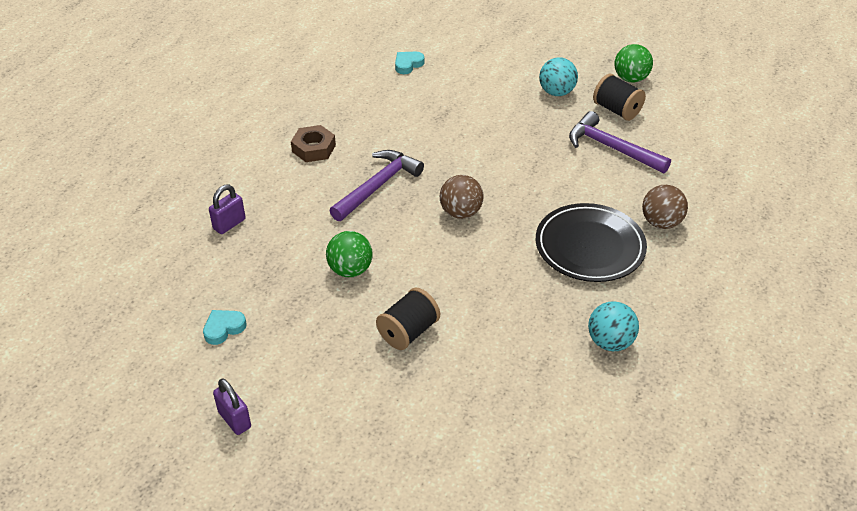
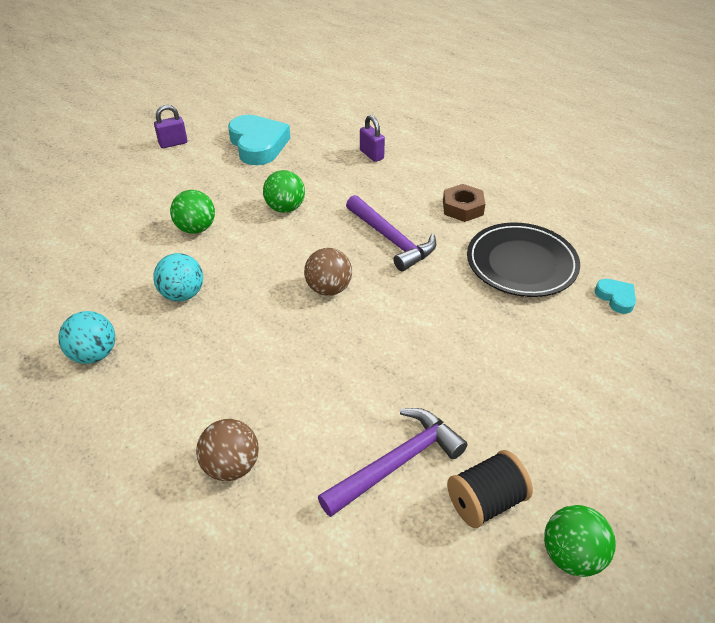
camera: 105 degrees right, 0 degrees up
turquoise heart [203,310,246,345] -> turquoise heart [228,115,290,165], size x2.11
black spool [376,288,440,350] -> green ball [170,190,215,234]
black plate [536,203,647,282] -> black plate moved to [467,223,580,297]
turquoise ball [539,57,578,96] -> turquoise ball moved to [153,253,203,302]

